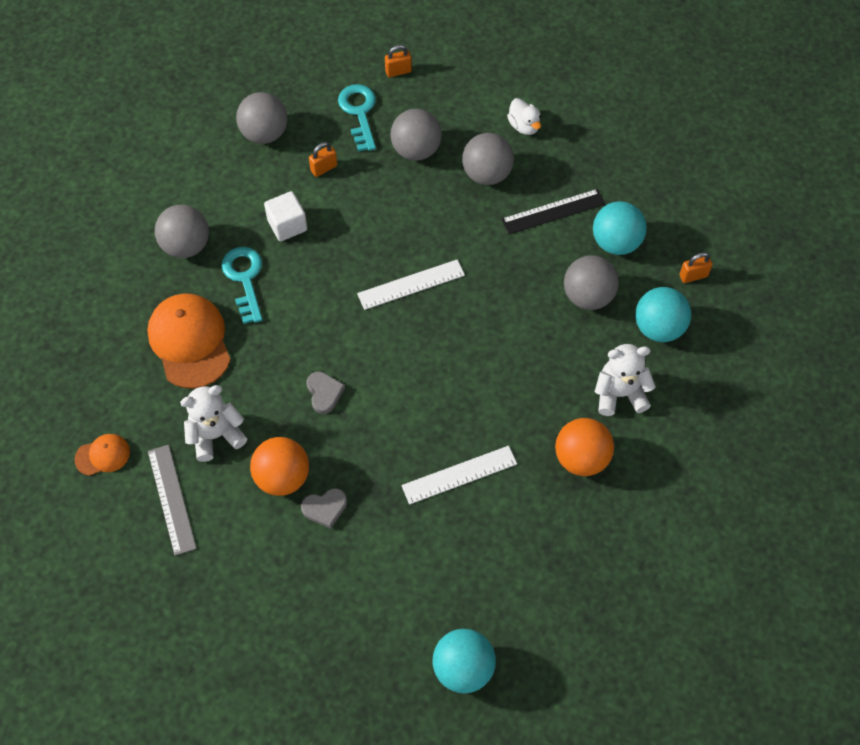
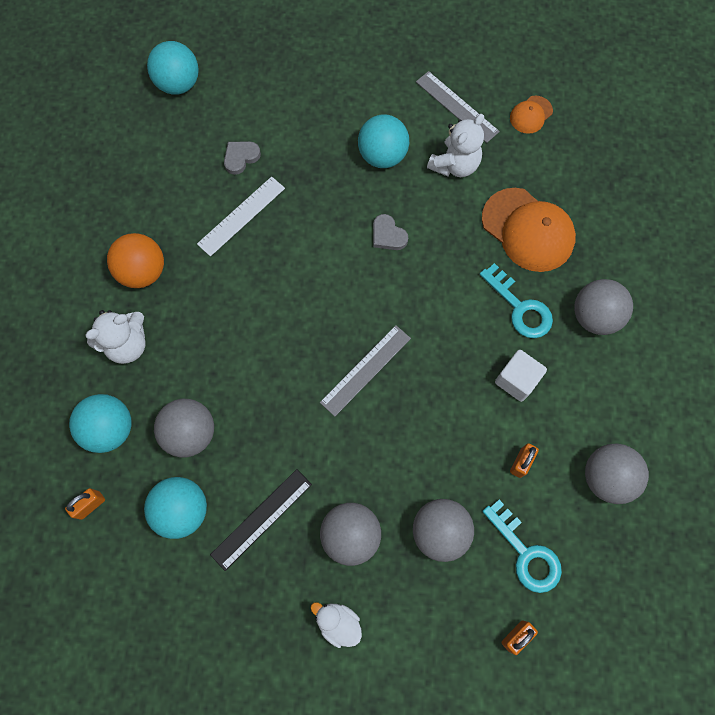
camera: 155 degrees right, 10 degrees up
orange ball [250,437,309,496] -> turquoise ball [358,115,409,168]
grey heart [301,488,347,529] -> grey heart moved to [224,142,261,175]
white ruler [357,259,465,310] -> grey ruler [320,325,411,417]

